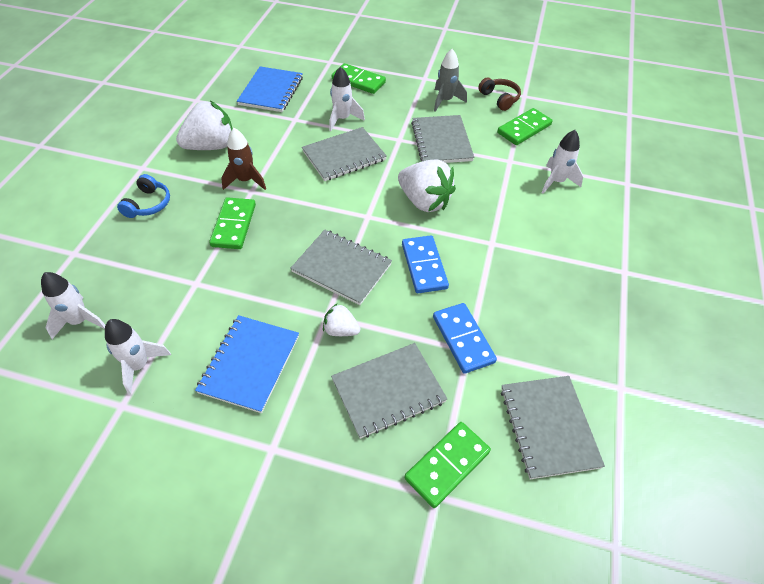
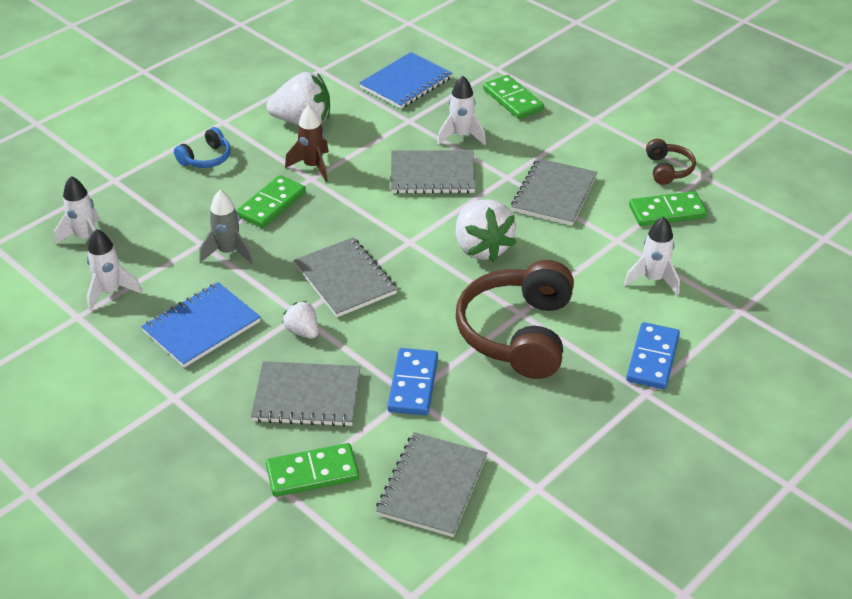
camera: 30 degrees right, 10 degrees down
blue domino [402,235,449,293] -> blue domino moved to [626,322,680,389]
grey rocket [434,49,467,112] -> grey rocket moved to [199,190,253,264]
none -> brown headphones [456,260,574,379]

